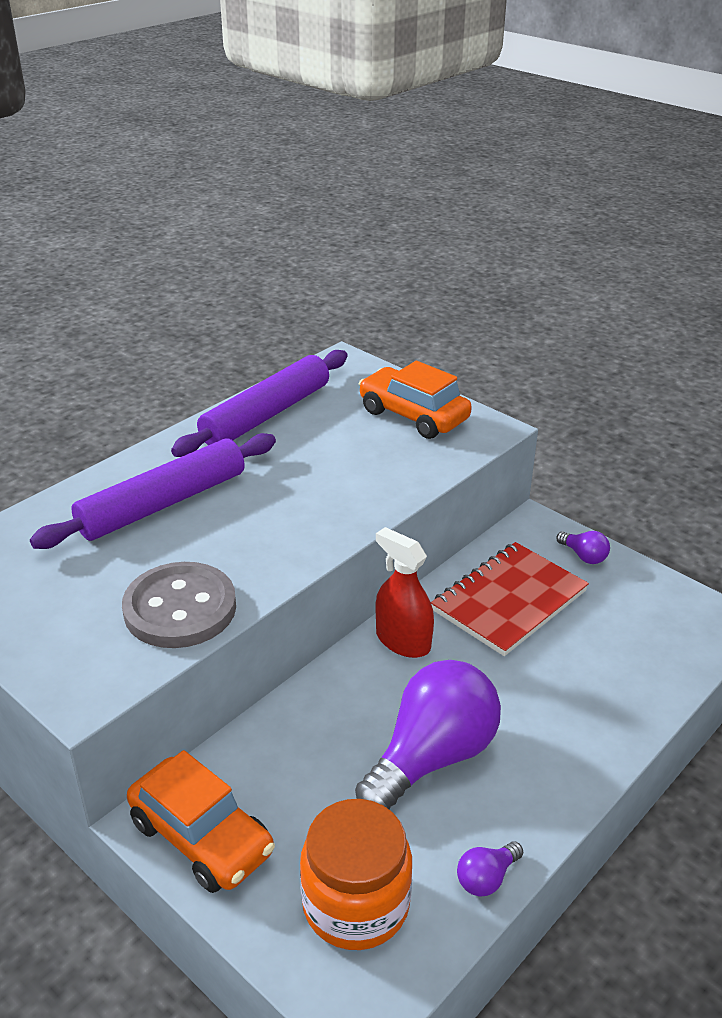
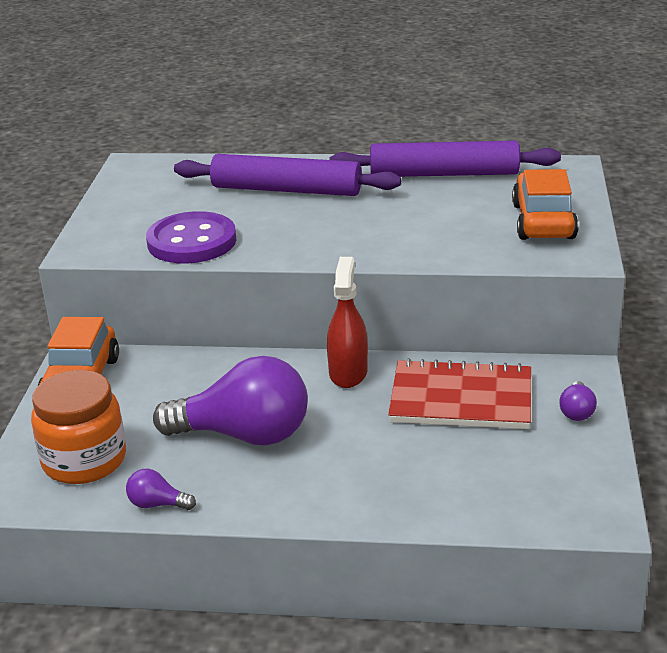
camera: 55 degrees right, 5 degrees down
grey button [122,562,236,648] -> purple button [146,211,236,264]

